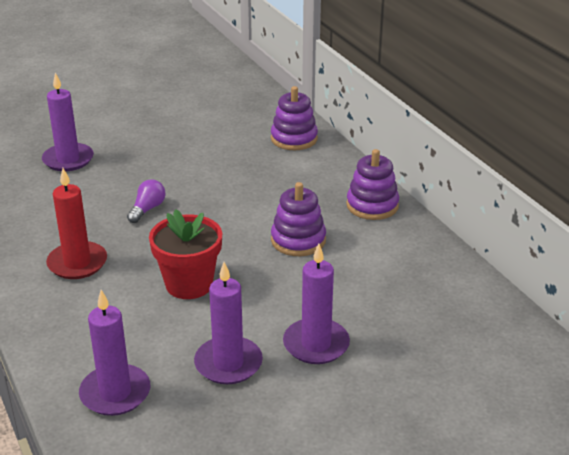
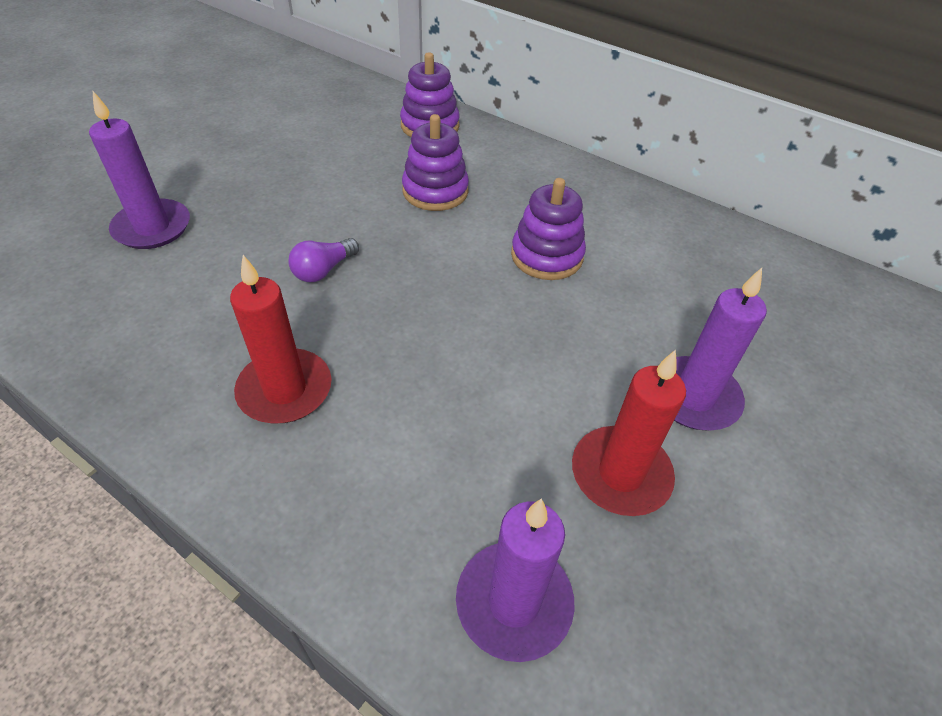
camera: 30 degrees left, 15 degrees up
purple light bulb [127,179,166,223] -> purple light bulb turned 135 degrees counterclockwise [288,238,359,282]
red flower pot [149,209,222,299] -> none
purple candle [194,262,263,384] -> red candle [572,350,686,516]
purple stacking toy [346,149,399,220] -> purple stacking toy moved to [402,114,469,211]

